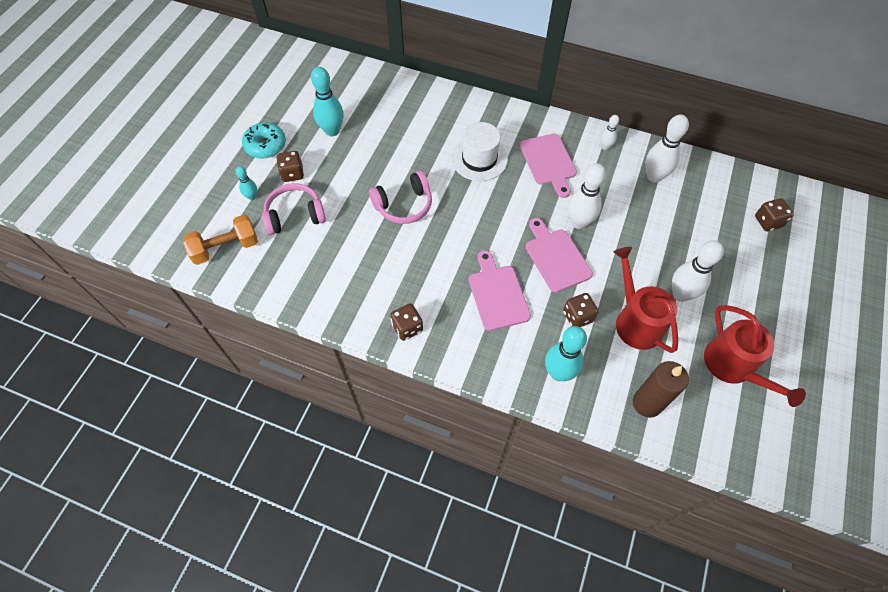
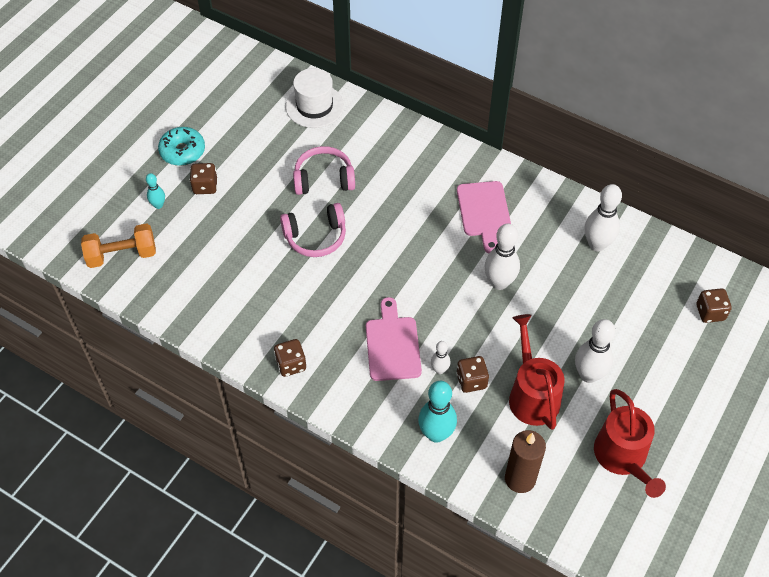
camera: 10 degrees right, 5 degrees down
pink headphones [262,183,326,235] -> pink headphones moved to [293,146,355,195]
turquoise bowling pin [311,67,343,136] -> none
white hat [452,122,508,181] -> white hat moved to [286,68,344,128]
pink cutting board [526,218,593,292] -> none
white bowling pin [600,115,619,150] -> white bowling pin moved to [431,341,451,374]

